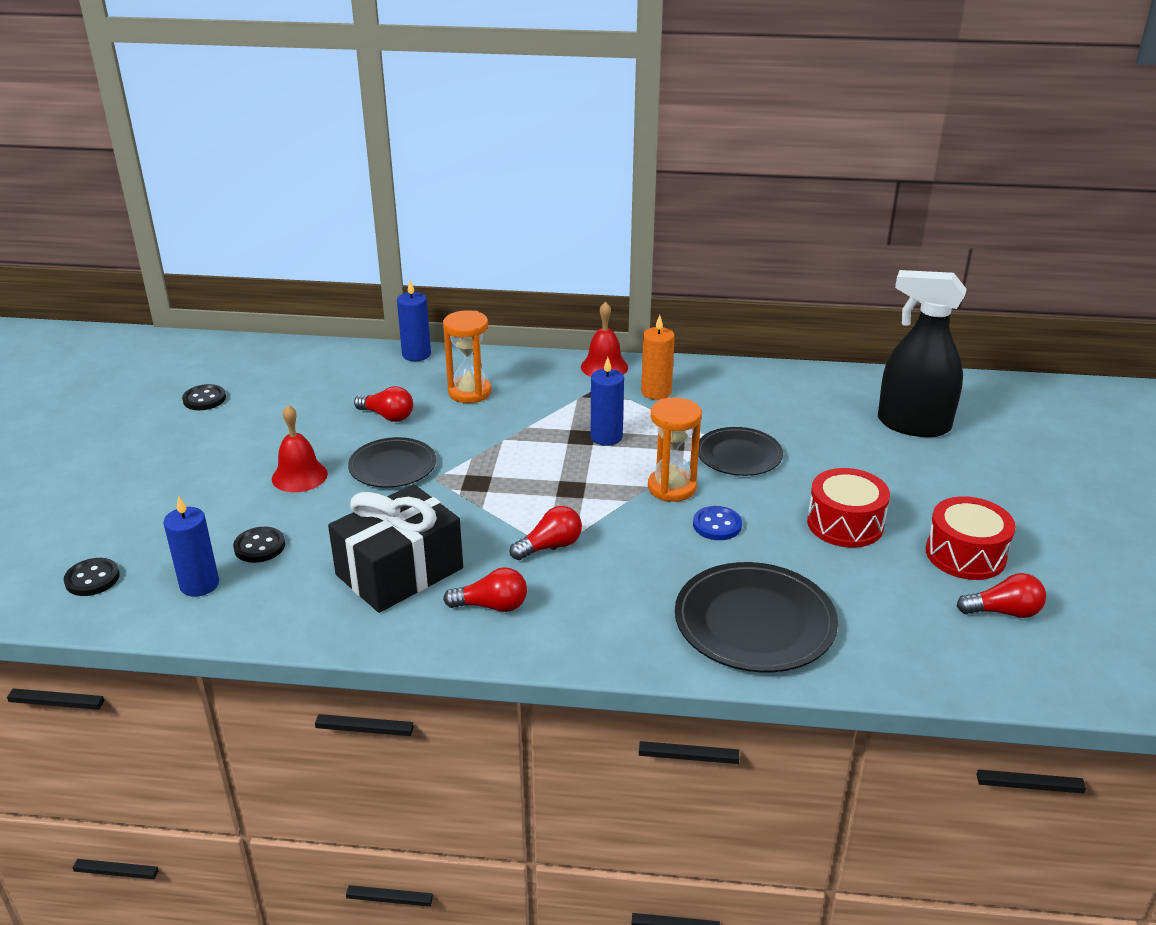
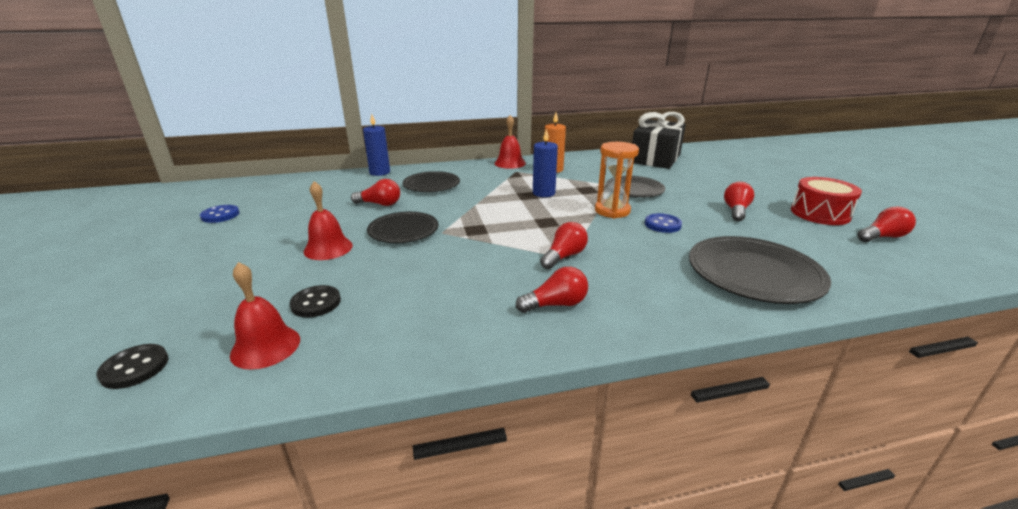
camera: 20 degrees left, 5 degrees down
blue candle [163,496,219,597] -> red bell [230,262,300,370]
black button [182,384,226,410] -> blue button [200,205,239,223]
black gift [328,484,463,613] -> black gift moved to [632,112,686,169]
orange hourglass [443,310,491,403] -> black plate [403,171,460,192]
red drum [807,468,890,548] -> red light bulb [724,182,754,221]
black spray bottle [878,270,967,437] -> none

